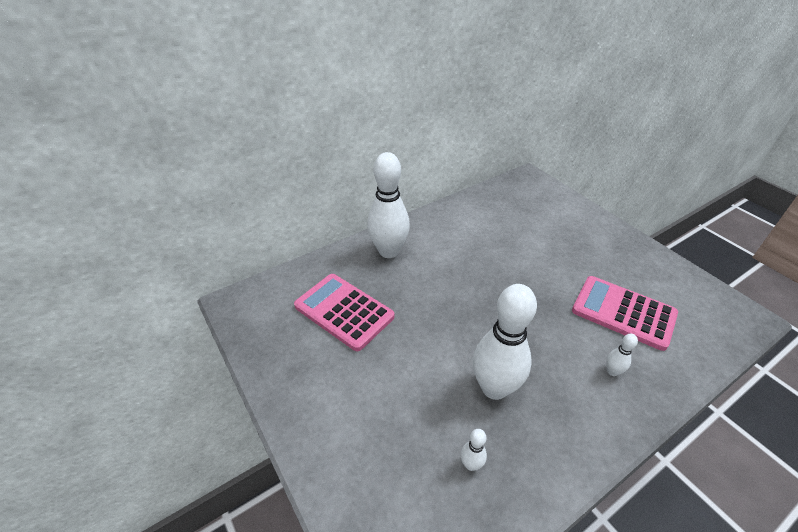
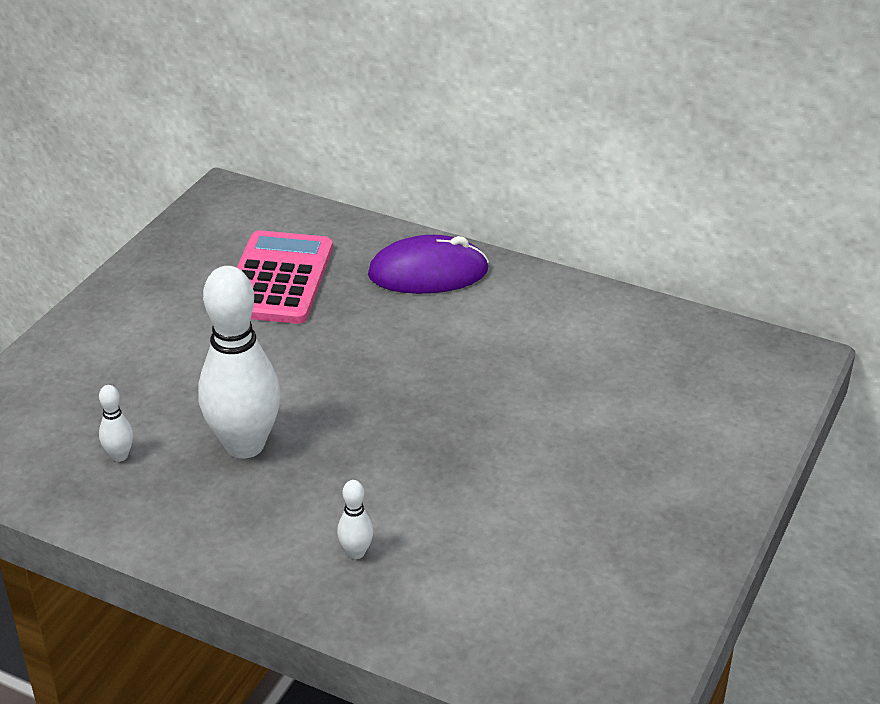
camera: 60 degrees right, 5 degrees down
white bowling pin [367,152,410,258] -> purple mouse [368,235,489,294]
pink calculator [572,276,678,351] -> none

